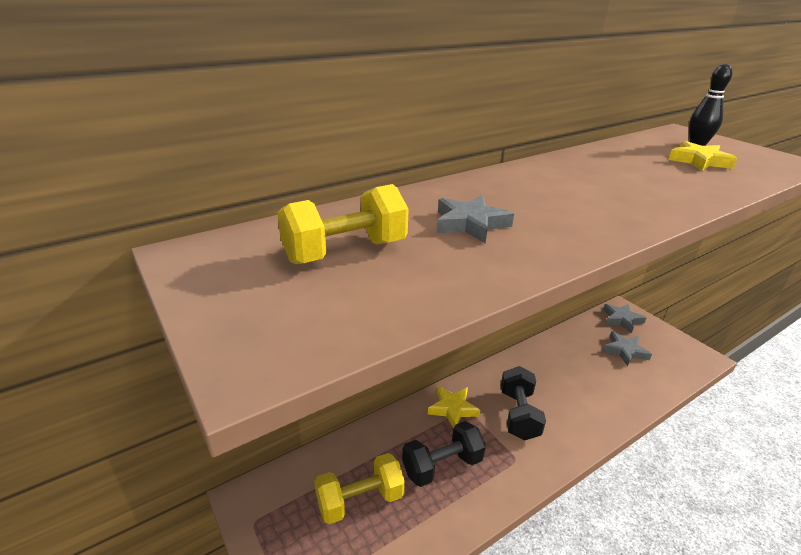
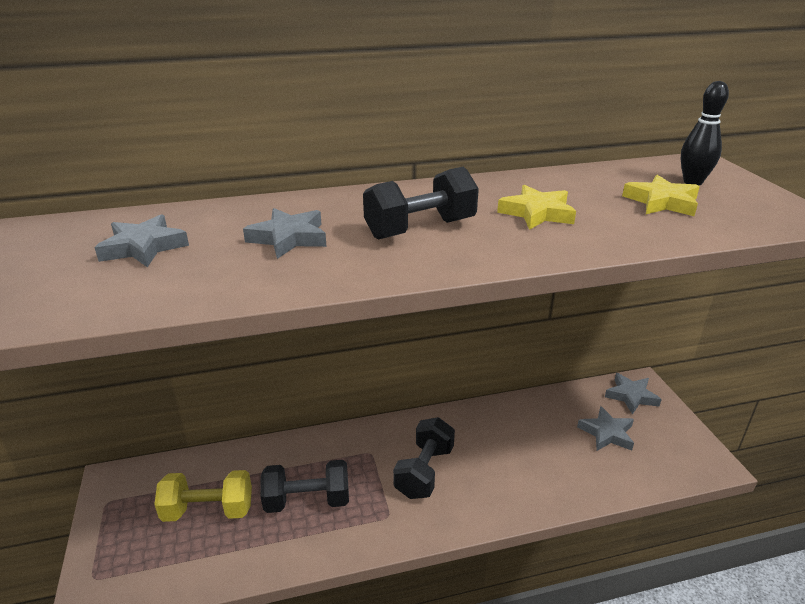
camera: 20 degrees right, 0 degrees up
yellow dumbbell [277,184,409,264] -> grey star [94,214,189,267]
yellow star [428,386,480,429] -> yellow star moved to [497,185,576,230]
none -> black dumbbell [363,167,479,240]

